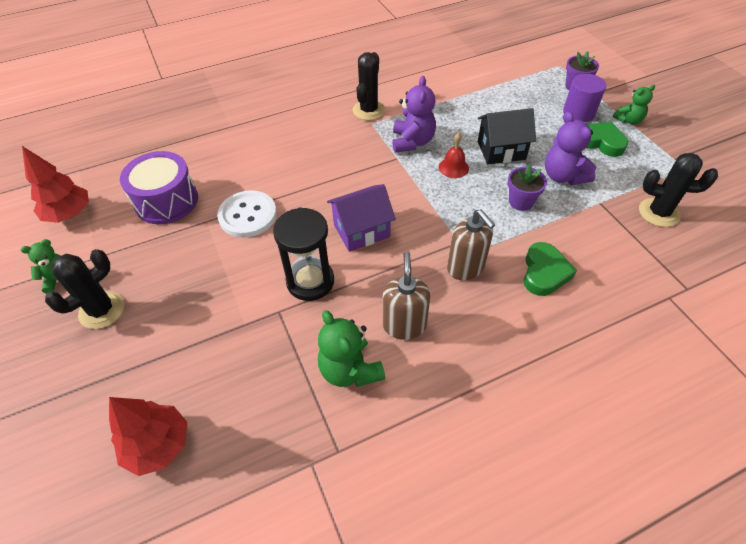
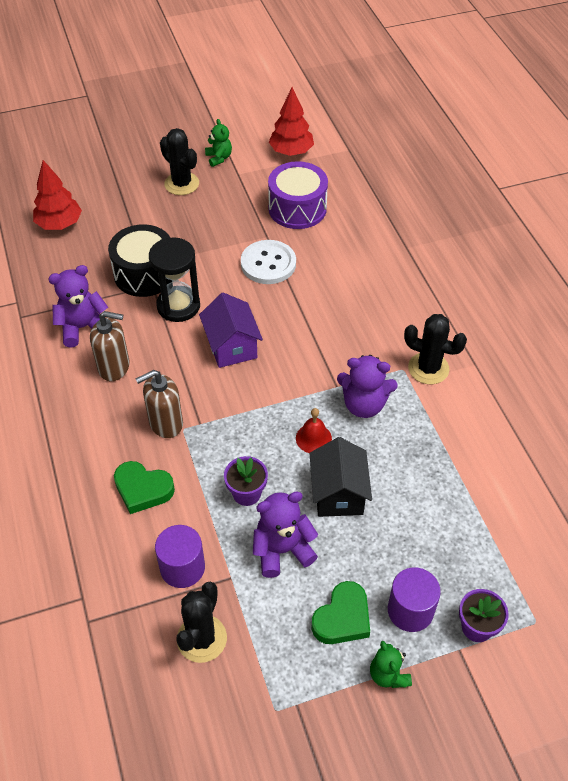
camera: 95 degrees right, 0 degrees up
green teddy bear [318,310,385,387] -> purple teddy bear [48,265,108,348]
none -> black drum [108,224,170,297]
none -> purple cylinder [155,525,205,588]

